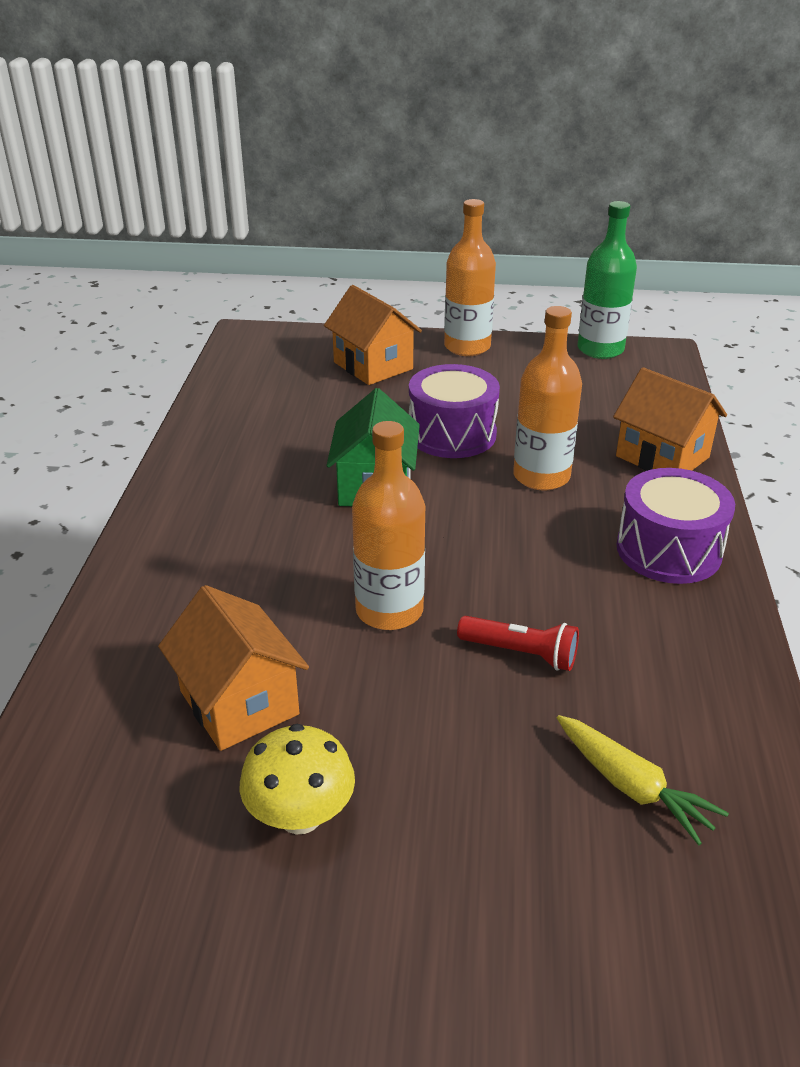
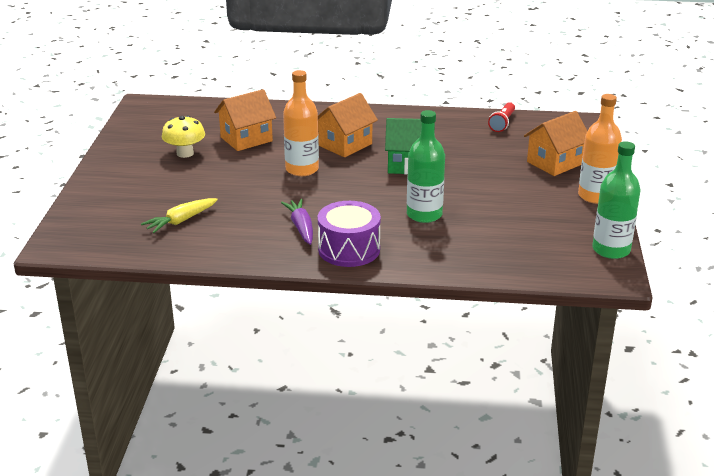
camera: 90 degrees right, 5 degrees down
purple drum [409,364,500,458] -> none
red flashlight [457,616,579,671] -> red flashlight moved to [488,102,515,132]
orange bottle [513,306,582,491] -> green bottle [407,110,445,223]
orange house [613,367,727,471] -> orange house moved to [318,93,378,157]
none -> purple carrot [281,199,313,245]

